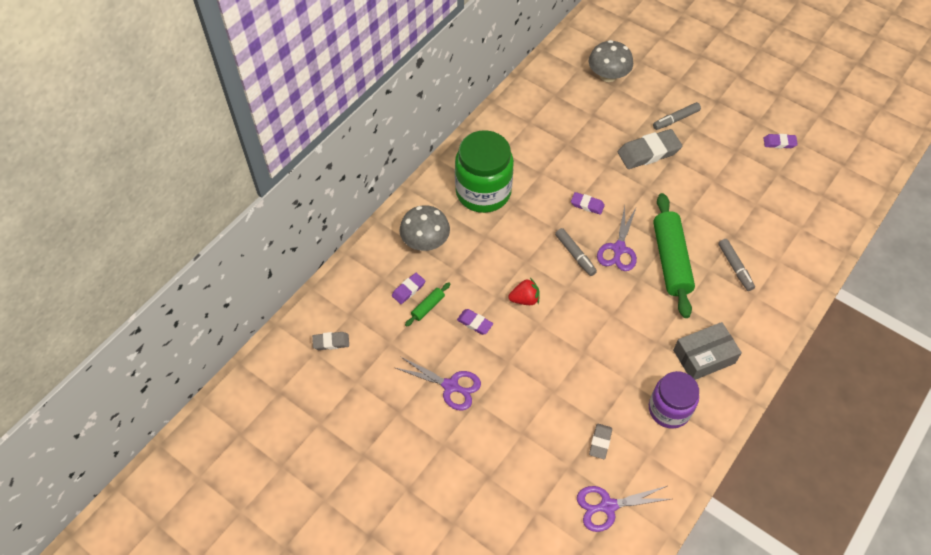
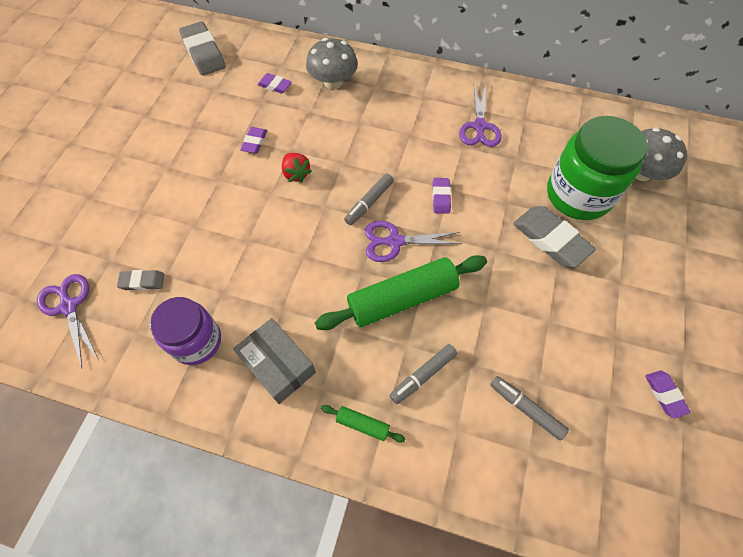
camera: 70 degrees right, 5 degrees up
grey eraser [312,332,349,350] -> grey eraser [179,21,226,76], size x1.90
purple scissors [396,356,481,411] -> purple scissors moved to [459,85,502,147]
green rolling pin [405,282,450,327] -> green rolling pin moved to [321,405,406,443]
green jar [455,130,514,213] -> green jar moved to [547,116,648,220]
grey marker [653,102,701,130] -> grey marker moved to [490,376,569,441]

